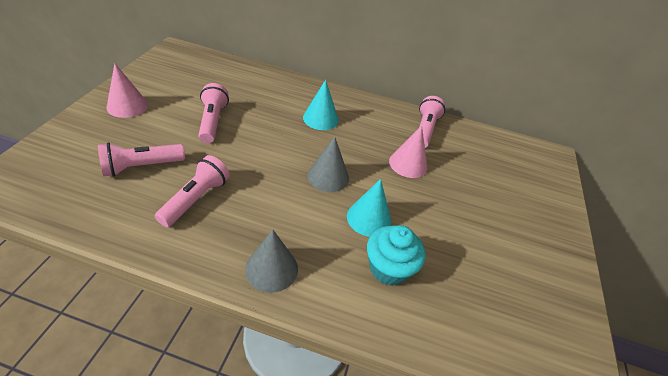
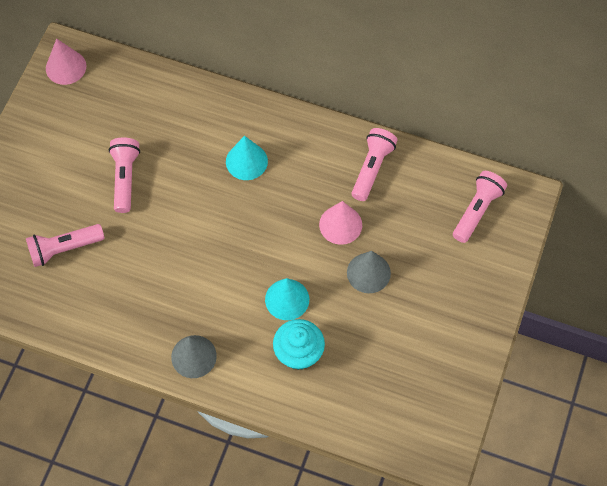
camera: 10 degrees right, 20 degrees up
pink cone [106,64,148,118] -> pink cone moved to [46,39,86,85]
pink flashlight [155,155,230,227] -> pink flashlight moved to [453,171,507,243]
grey cone [308,137,349,192] -> grey cone moved to [347,251,391,293]

